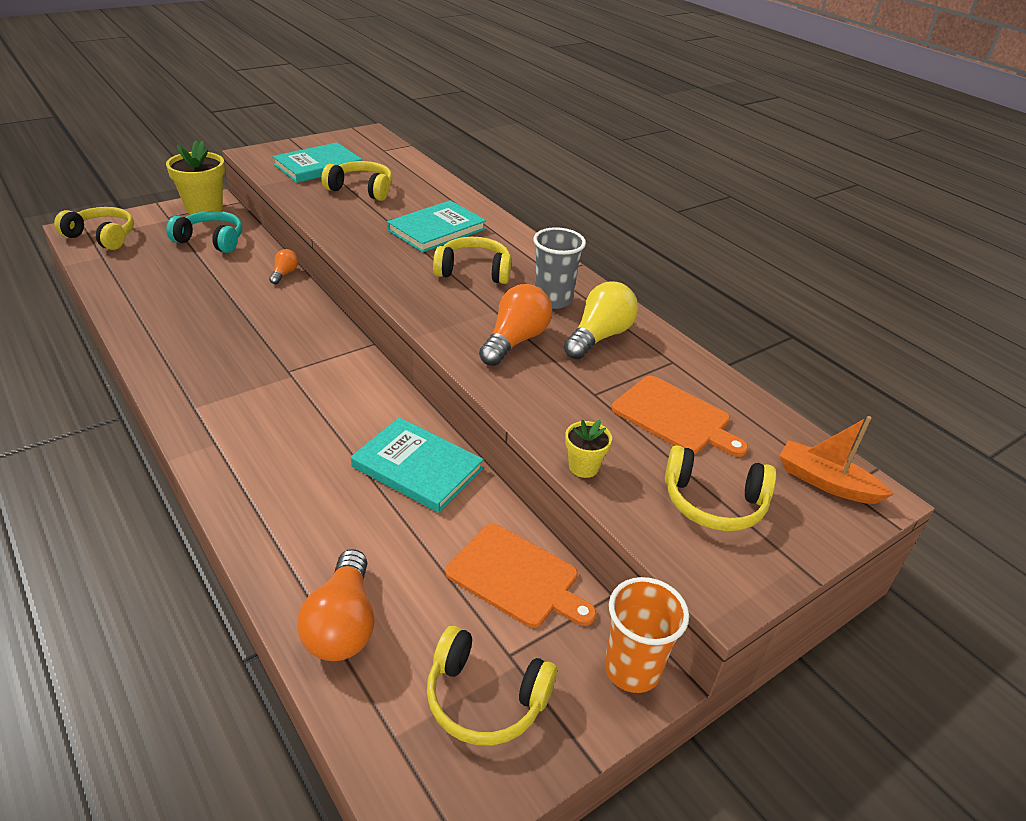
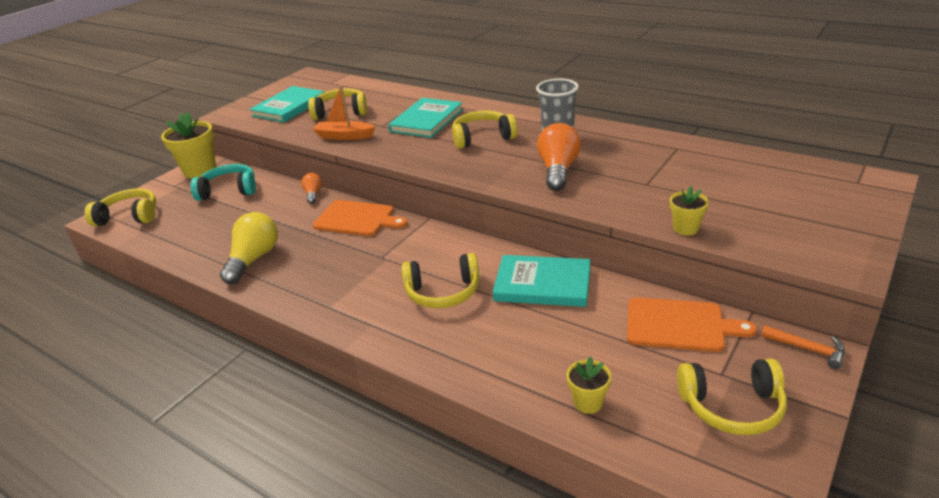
camera: 15 degrees left, 5 degrees down
orange light bulb [297,549,375,661] -> yellow flower pot [566,356,611,414]
yellow light bulb [564,282,638,359] -> yellow light bulb moved to [220,212,278,284]
orange cup [604,577,689,693] -> orange hammer [761,326,845,369]
orange cutting board [612,376,748,457] -> orange cutting board moved to [313,200,408,236]
yellow headphones [665,445,776,531] -> yellow headphones moved to [402,253,479,308]
orange boat [779,416,894,504] -> orange boat moved to [313,85,376,140]

